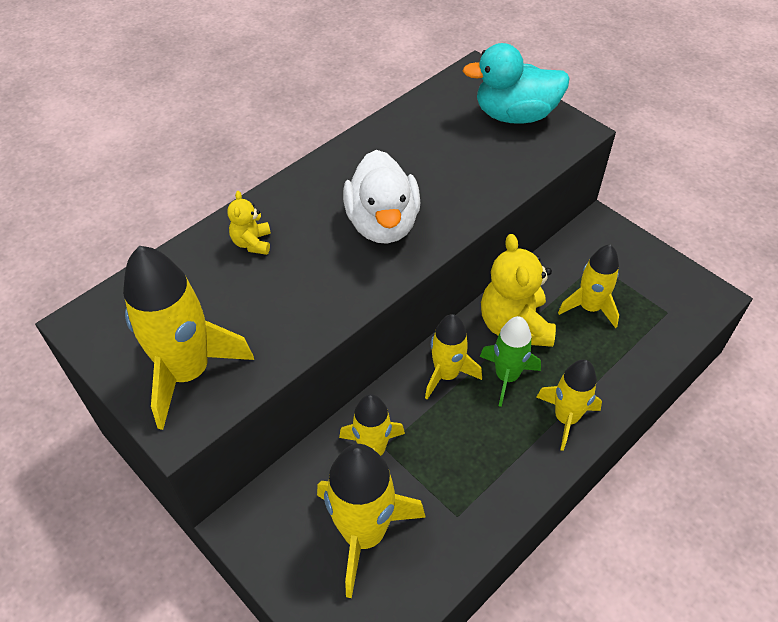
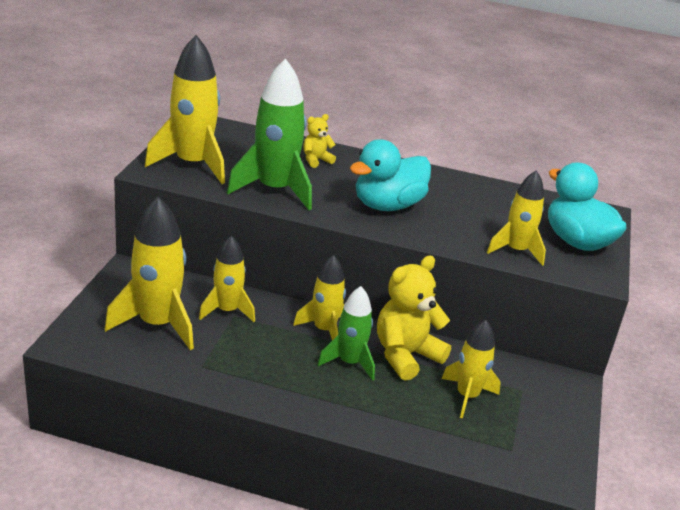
camera: 55 degrees right, 20 degrees down
white duck [343,150,421,243] -> turquoise duck [350,139,431,211]
yellow rocket [536,359,602,451] -> yellow rocket moved to [487,170,546,266]
none -> green rocket [227,58,312,210]

